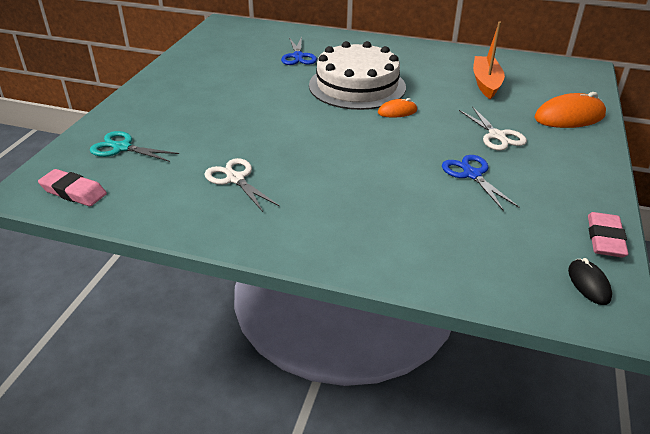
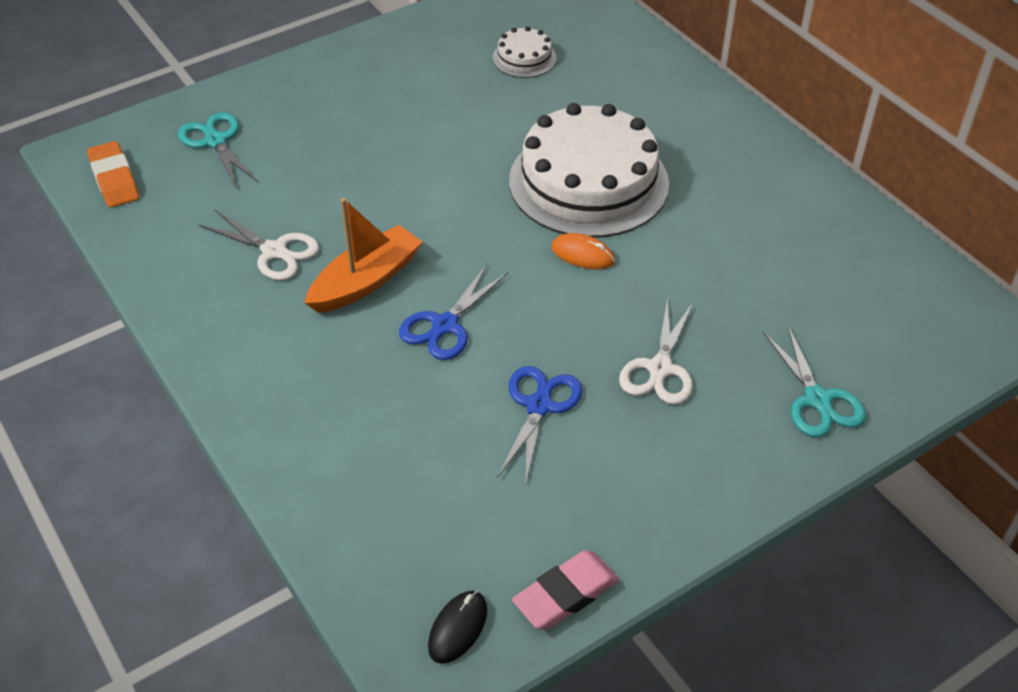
camera: 40 degrees right, 10 degrees up
pink eraser [38,169,107,206] -> orange eraser [87,141,139,208]
white scissors [204,158,280,212] -> white scissors turned 120 degrees clockwise [199,210,319,280]
blue scissors [281,37,317,65] -> blue scissors moved to [399,264,508,360]
orange boat [473,21,505,99] -> orange boat moved to [305,198,422,313]
orange mouse [534,92,606,128] -> turquoise scissors [763,326,866,437]
none -> white cake [493,26,557,78]

